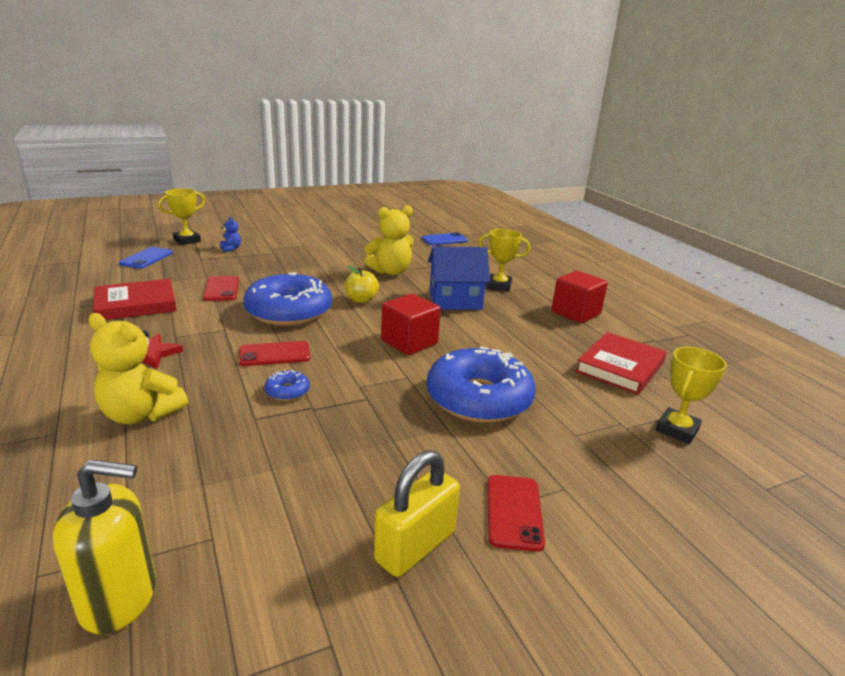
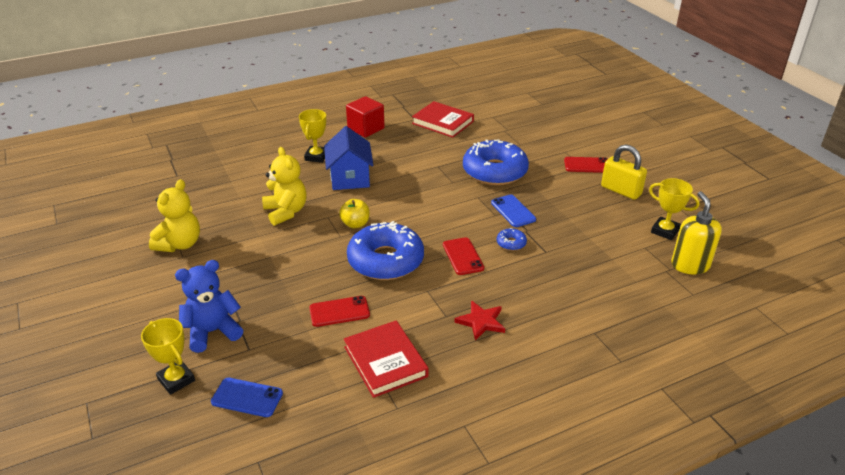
camera: 90 degrees left, 10 degrees up
yellow teddy bear [89,313,188,424] -> yellow teddy bear moved to [149,179,200,252]
blue teddy bear [220,217,241,252] -> blue teddy bear [175,260,243,353], size x2.08
red cube [381,294,441,355] -> none
blue phone [422,232,468,245] -> blue phone moved to [491,194,536,227]
yellow trophy [656,347,727,444] -> yellow trophy moved to [649,178,700,240]

